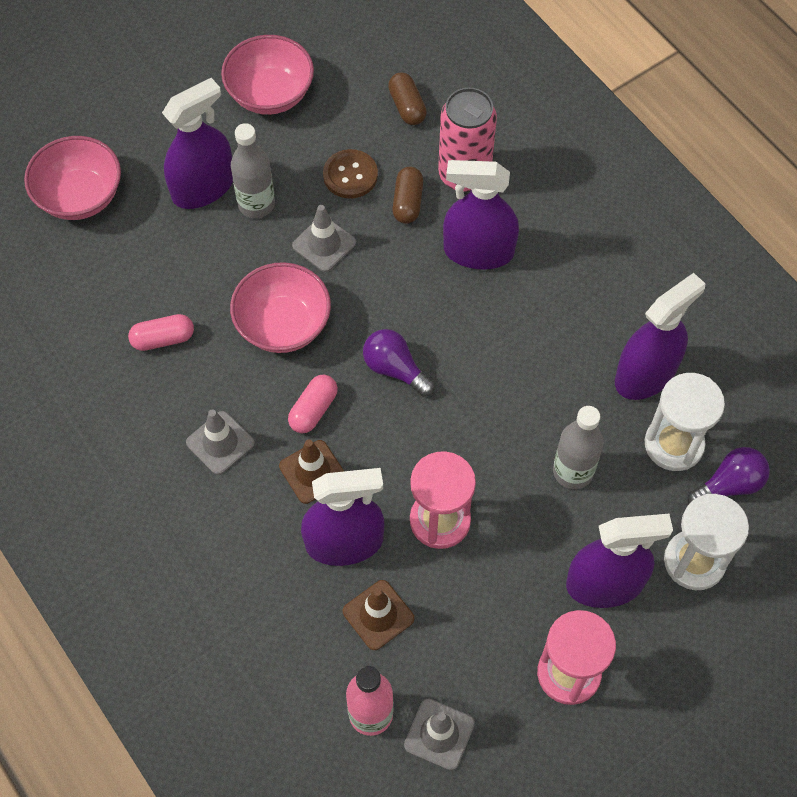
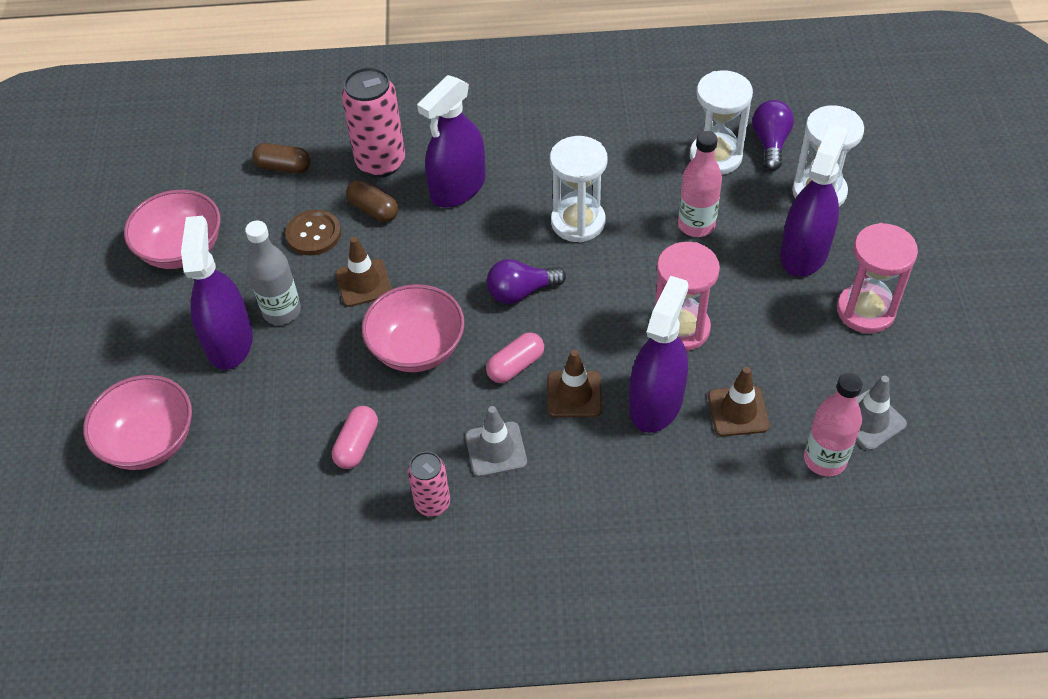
camera: 55 degrees left, 10 degrees down
pink capsule [288,375,338,433] -> pink capsule turned 75 degrees clockwise [486,332,544,383]
grey traffic cone [292,205,356,272] -> brown traffic cone [335,237,392,307]
grey bottle [553,406,603,489] -> pink bottle [678,131,722,237]
purple spray bottle [615,273,705,400] -> none
none -> pink can [408,451,450,517]
none -> white hourglass [550,136,607,243]

